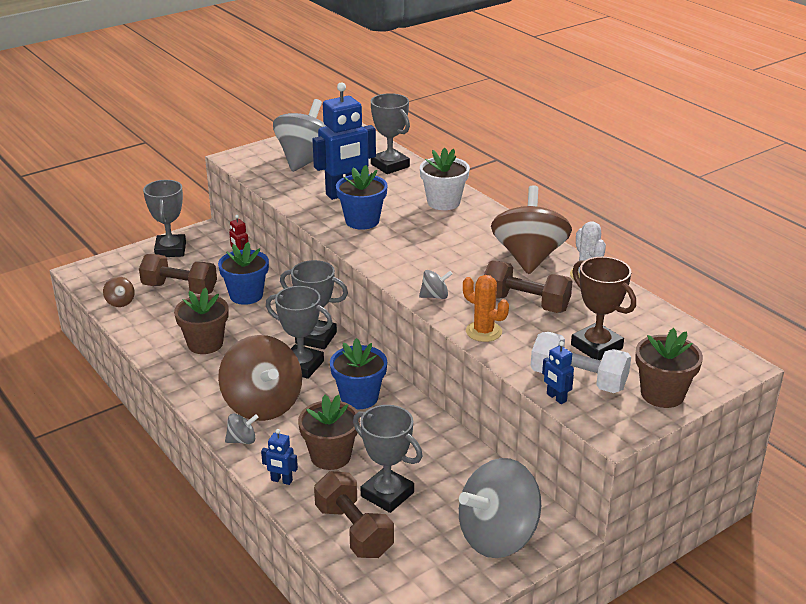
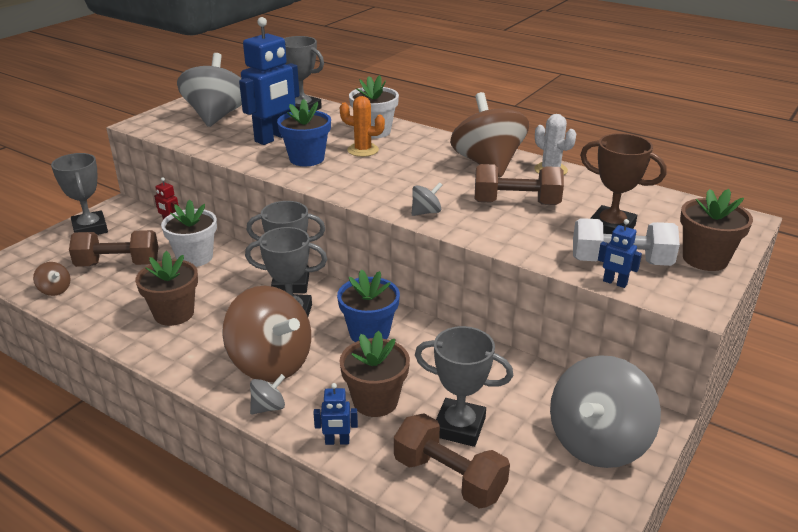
camera: 20 degrees left, 0 degrees up
blue flower pot [218,242,269,305] -> white flower pot [161,200,217,267]
orange cactus [463,275,509,342] -> orange cactus moved to [340,96,385,157]

